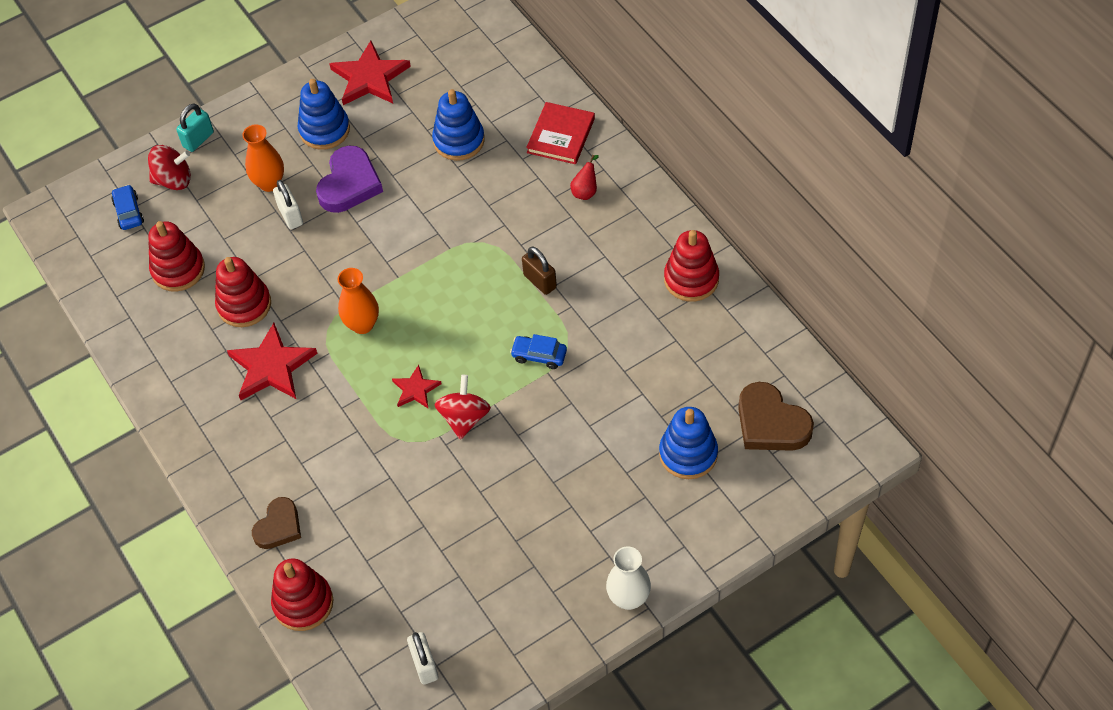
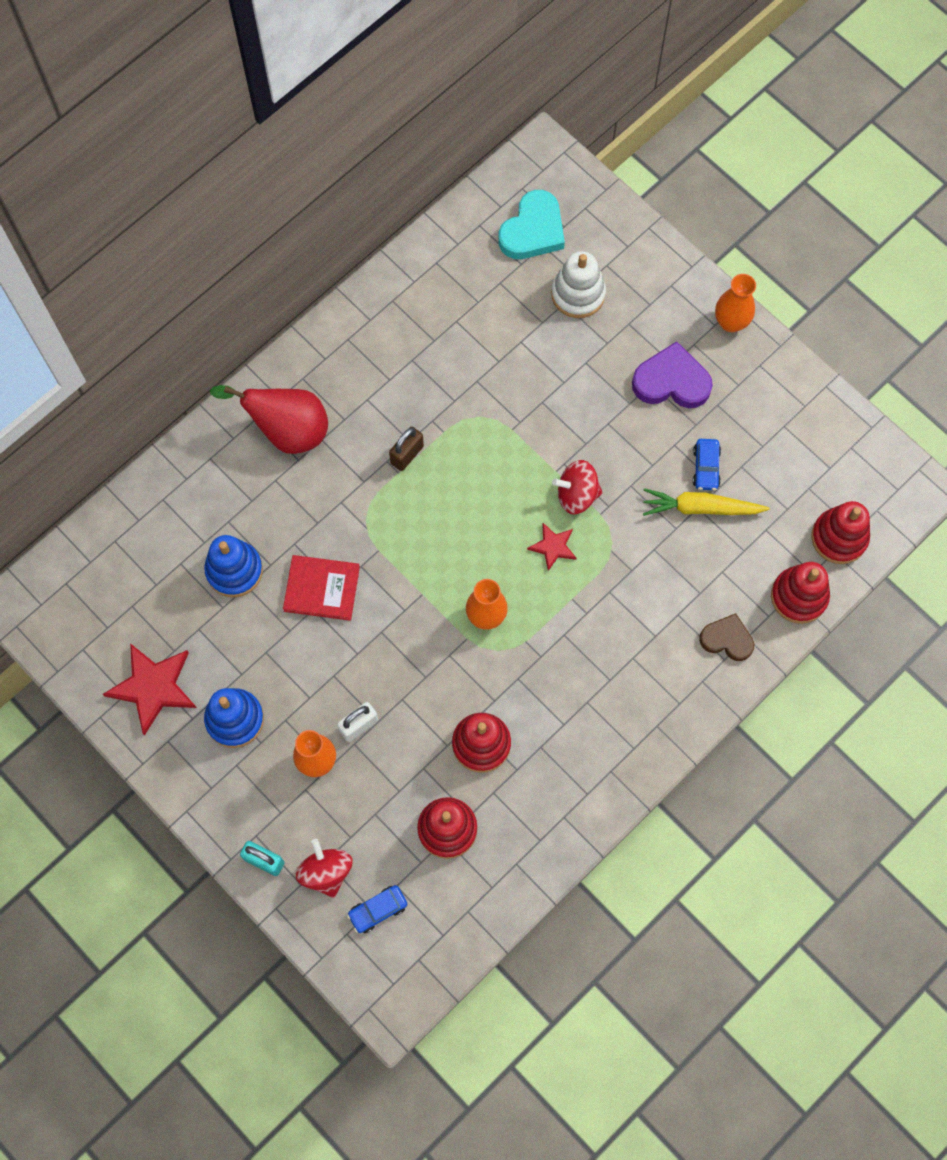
camera: 105 degrees left, 15 degrees up
red star [227,323,318,400] -> none
purple heart [316,146,383,213] -> purple heart moved to [632,341,713,408]
white padlock [407,632,438,685] -> none
blue car [510,334,567,369] -> blue car moved to [693,439,721,490]
red book [526,102,595,164] -> red book moved to [283,555,360,621]
red pear [570,155,599,200] -> red pear [210,385,328,454], size x2.32
white vase [606,546,651,610] -> orange vase [715,274,756,332]
blue stacking toy [659,407,718,479] -> white stacking toy [551,251,606,318]
red stacking toy [664,230,719,302] -> red stacking toy moved to [811,501,870,564]
brown heart [738,382,814,451] -> turquoise heart [498,190,565,259]
none -> yellow carrot [643,488,769,516]

